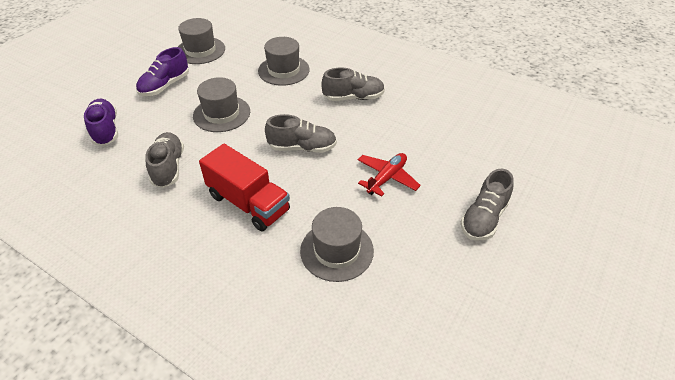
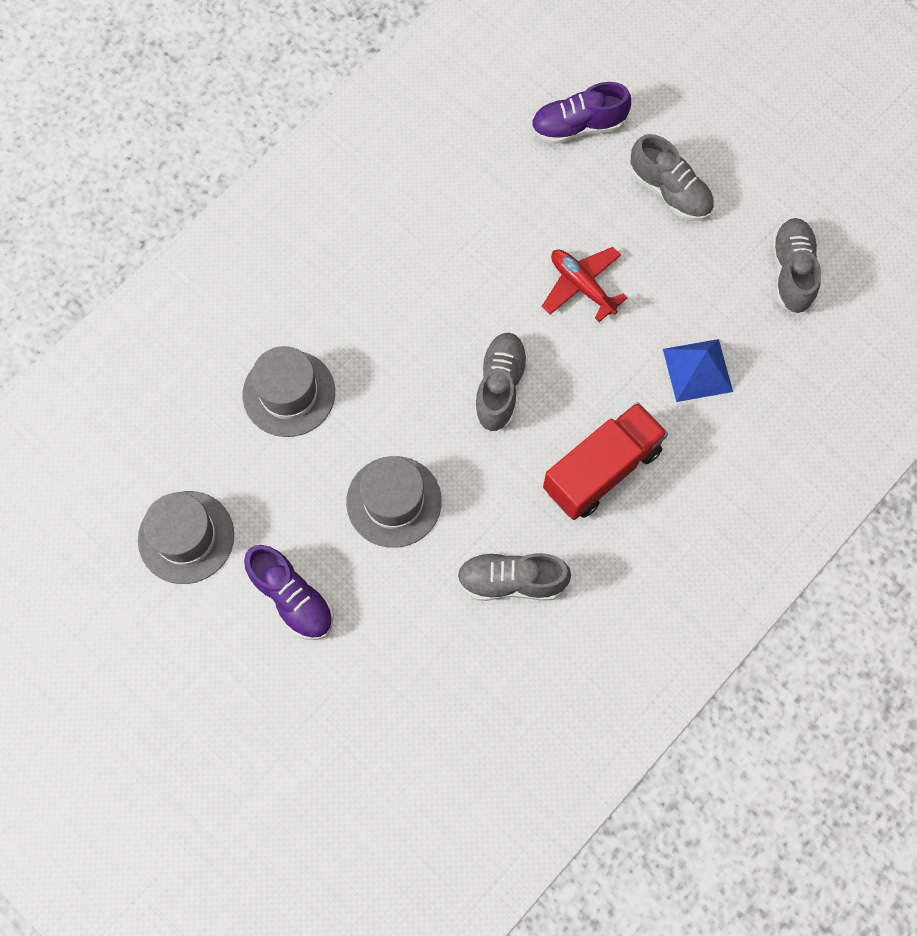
camera: 80 degrees left, 25 degrees up
purple shoe [84,99,118,145] -> purple shoe moved to [531,82,631,144]
grey hat [300,207,374,282] -> blue pyramid [663,339,733,402]
grey shoe [321,67,385,101] -> grey shoe moved to [772,218,821,314]

